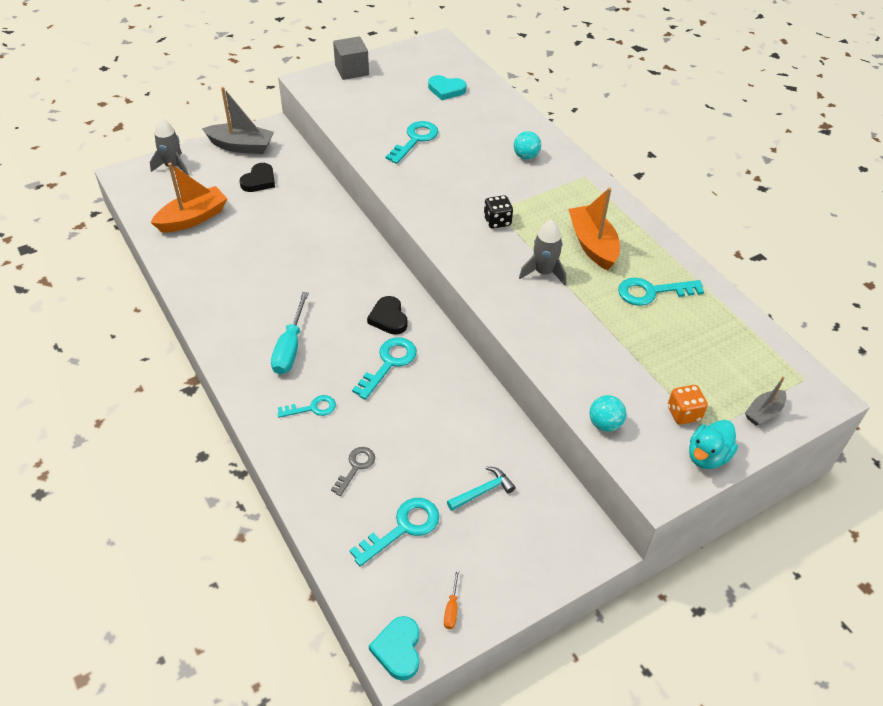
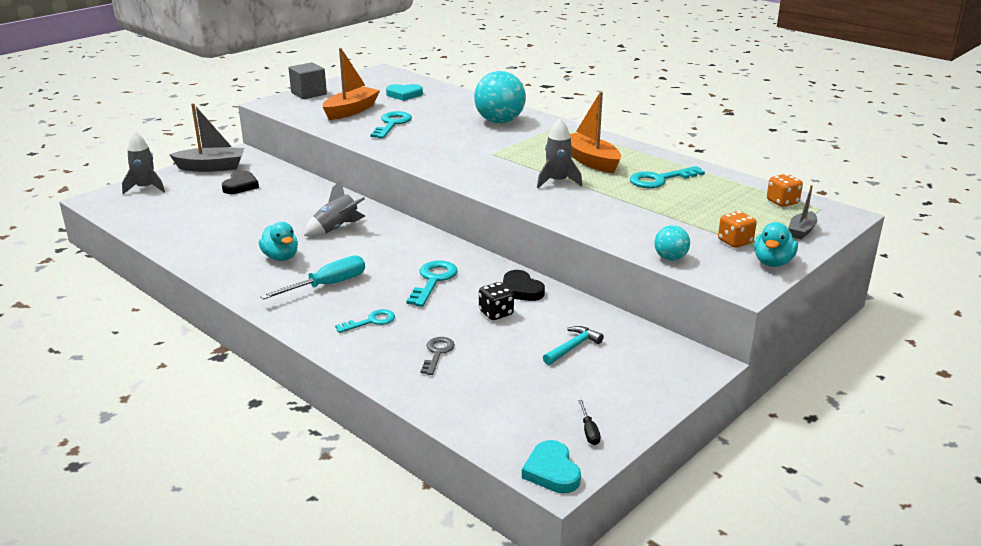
camera: 15 degrees left, 20 degrees down
orange boat [151,163,228,232] -> orange boat moved to [323,48,380,120]
turquoise screwdriver [271,292,309,375] -> turquoise screwdriver turned 120 degrees counterclockwise [260,256,365,300]
turquoise key [349,498,439,566] -> none
black heart [367,296,408,335] -> black heart moved to [503,270,545,301]
orange screwdriver [444,569,460,629] -> black screwdriver [578,400,600,445]
black dice [484,195,513,229] -> black dice moved to [479,282,514,320]
turquoise ball [514,131,541,160] -> turquoise ball [474,71,526,124], size x1.98
none -> turquoise duck [259,222,298,261]
none -> grey rocket [304,180,365,237]
none -> orange dice [767,174,803,207]

